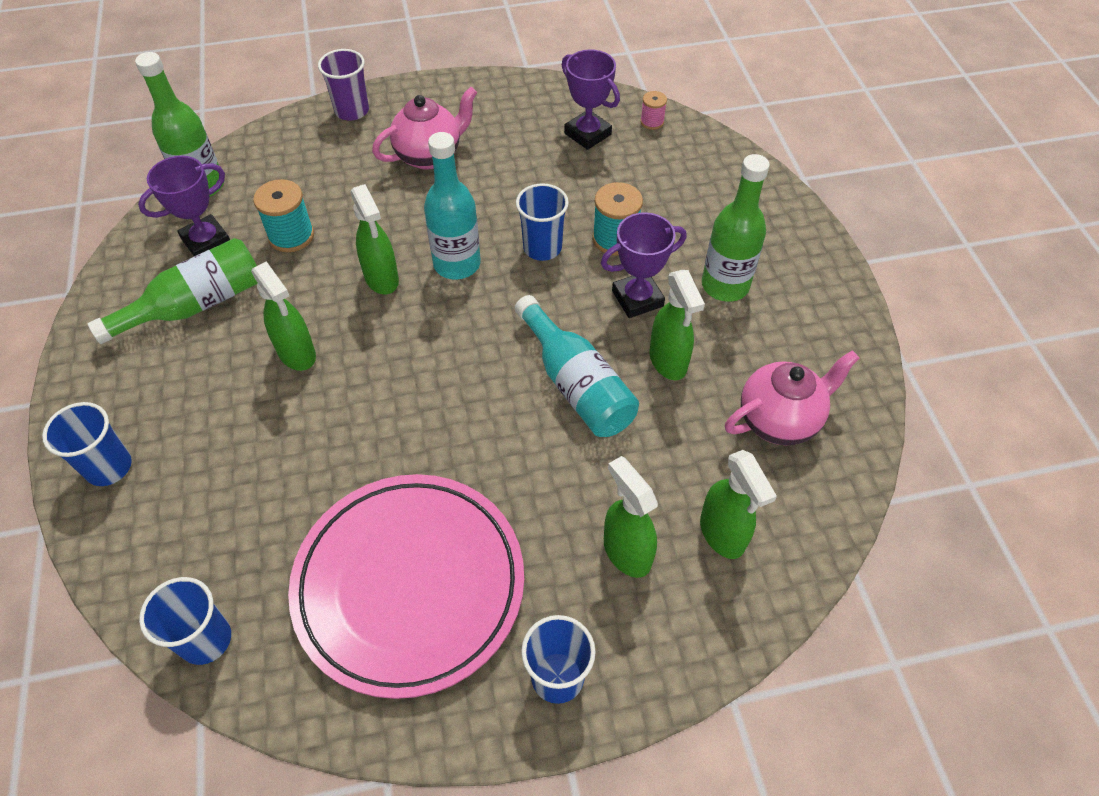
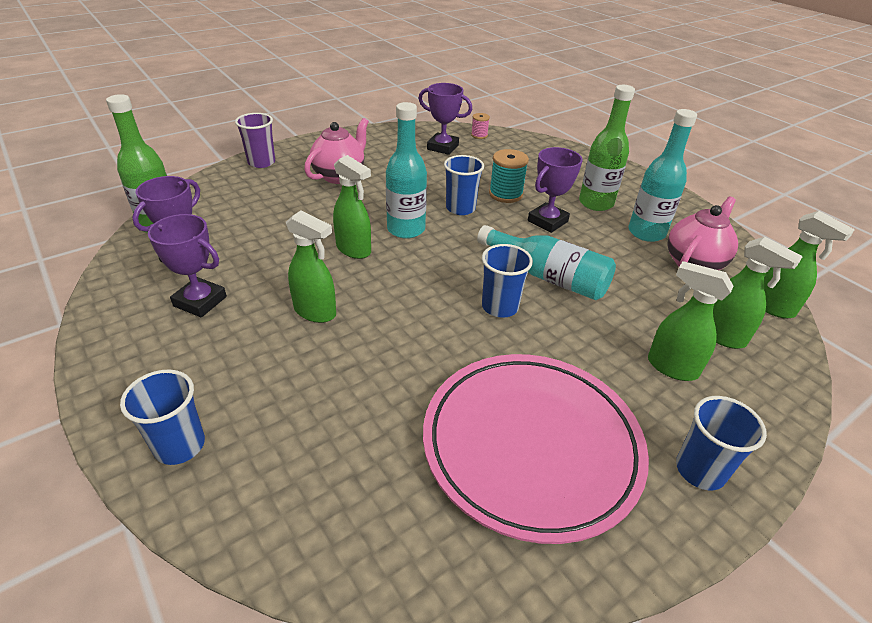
camera: 25 degrees left, 15 degrees down
green bottle [88,238,258,344] -> purple trophy [148,214,227,317]
blue cup [139,577,231,665] -> blue cup moved to [482,244,533,318]
turquoise spool [253,179,314,252] -> none
green spray bottle [650,270,705,380] -> green spray bottle moved to [764,211,855,319]
none -> turquoise bottle [628,109,697,242]

